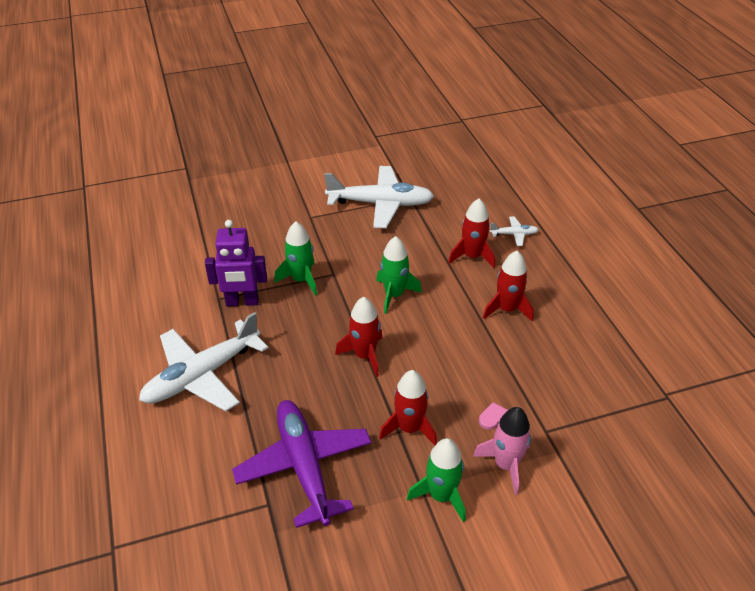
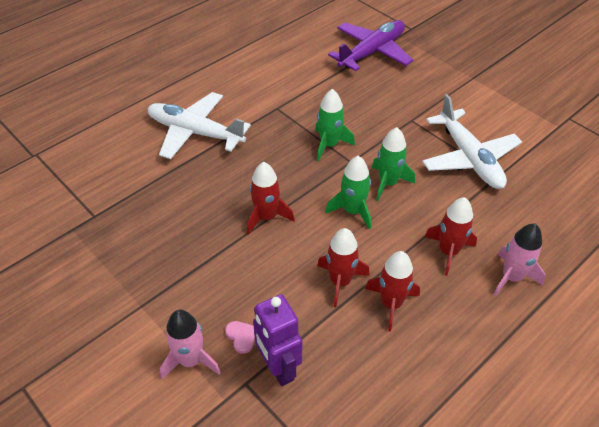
camera: 65 degrees right, 5 degrees up
purple robot [205,220,267,306] -> purple robot moved to [253,294,302,386]
purple plane [232,400,372,528] -> purple plane moved to [328,20,413,71]
red rocket [379,370,437,445] -> red rocket moved to [317,228,370,307]
green rocket [407,438,466,522] -> green rocket moved to [372,127,415,201]
white plane [490,217,539,246] -> pink rocket [493,224,545,296]

